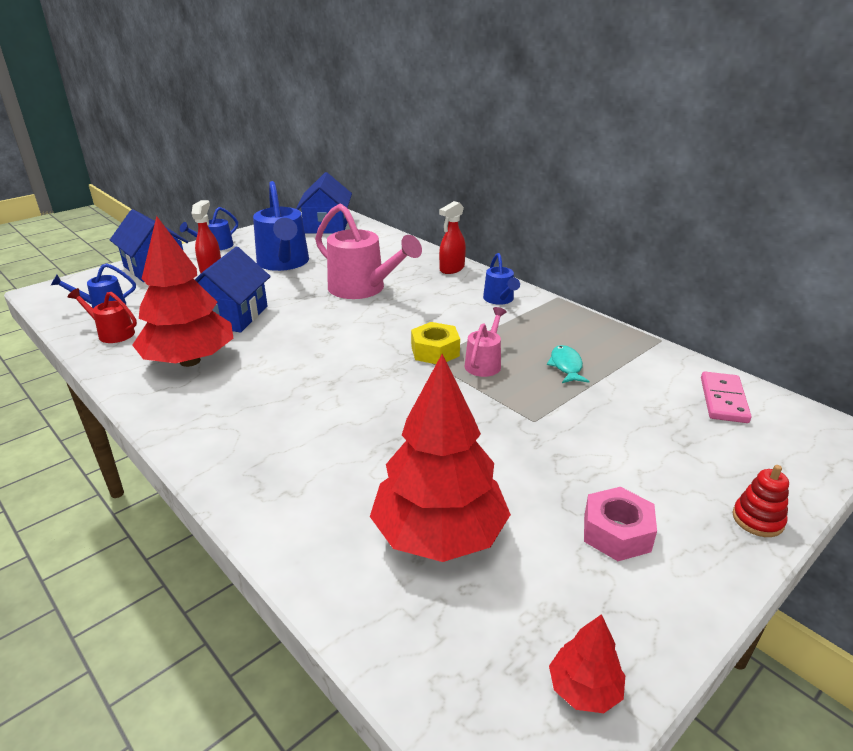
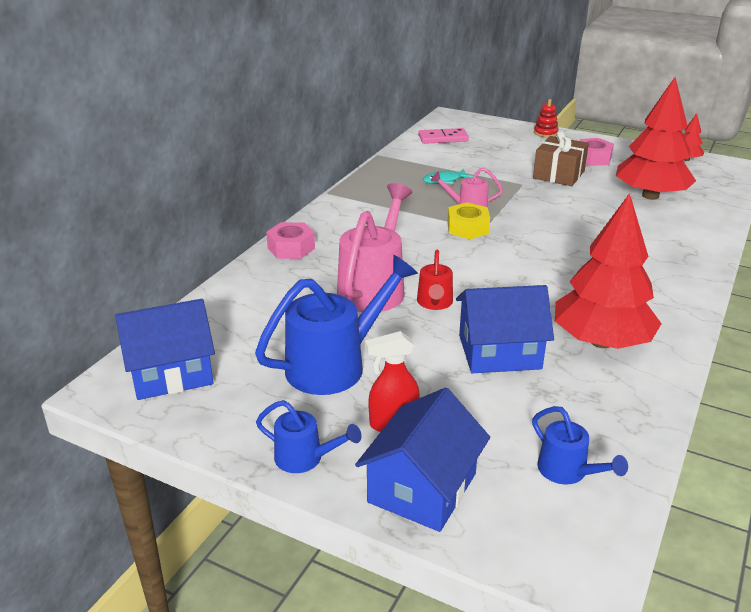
camera: 110 degrees left, 0 degrees up
red watering can [68,288,137,343] -> red watering can moved to [417,249,453,310]
red spray bottle [439,201,466,274] -> pink nut [266,222,315,259]
blue watering can [483,253,520,305] -> none
none -> brown gift [533,131,589,186]

